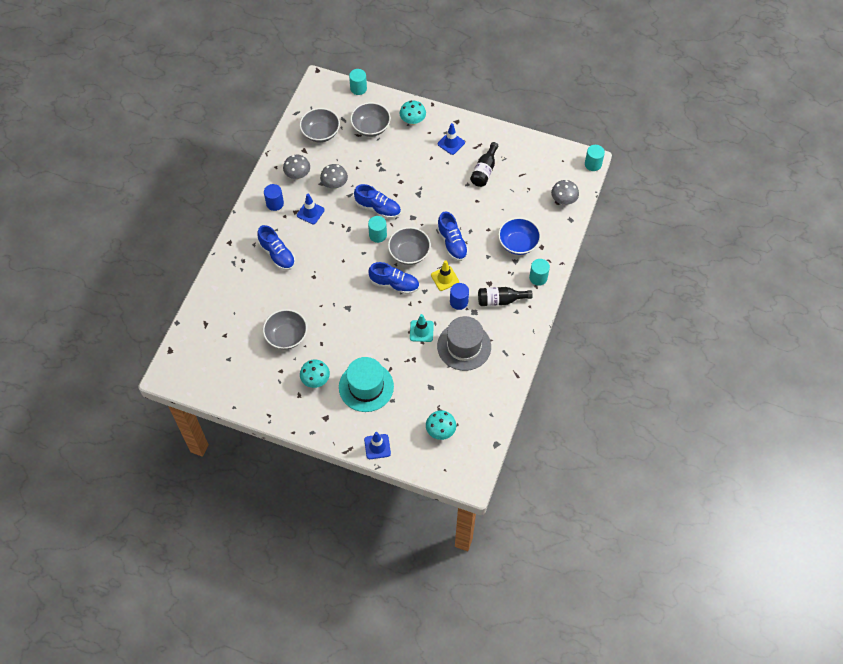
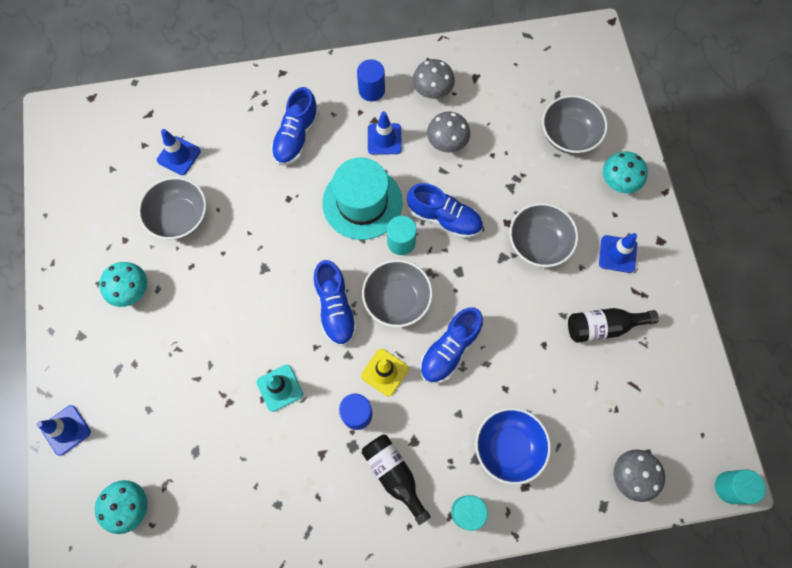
camera: 60 degrees right, 10 degrees up
grey bowl [300,108,340,142] -> grey bowl moved to [509,203,578,267]
turquoise hat [339,357,394,412] -> turquoise hat moved to [322,157,403,240]
turquoise cylinder [349,69,367,95] -> none
blue shoe [354,184,401,219] -> blue shoe turned 60 degrees counterclockwise [407,183,483,238]
grey hat [437,316,491,371] -> none
none -> blue traffic cone [157,129,201,175]

